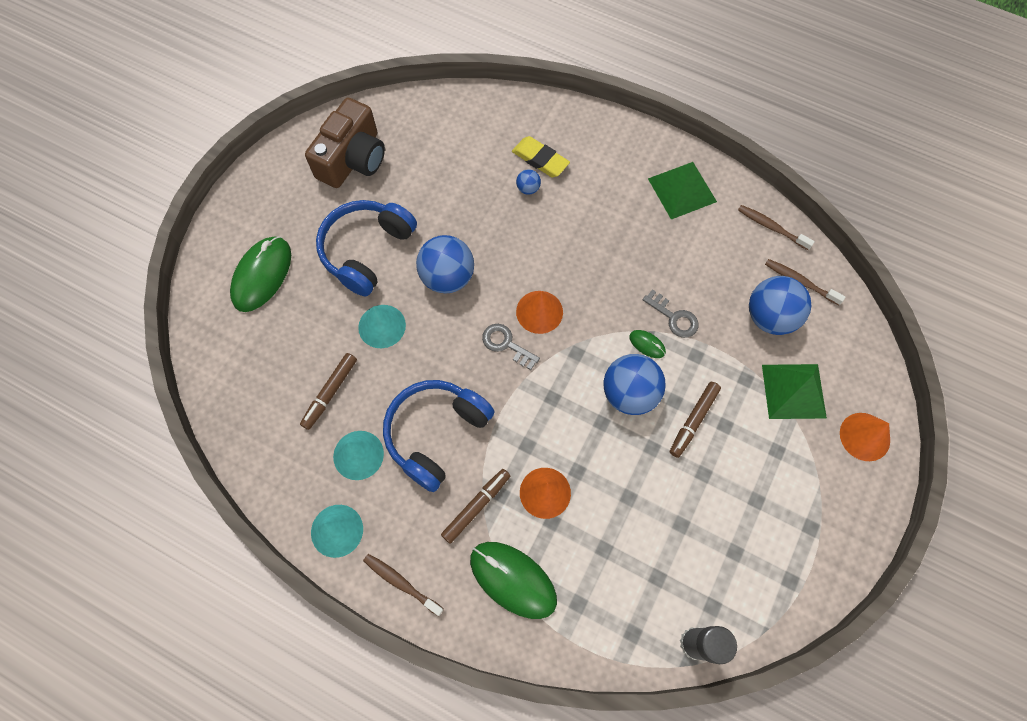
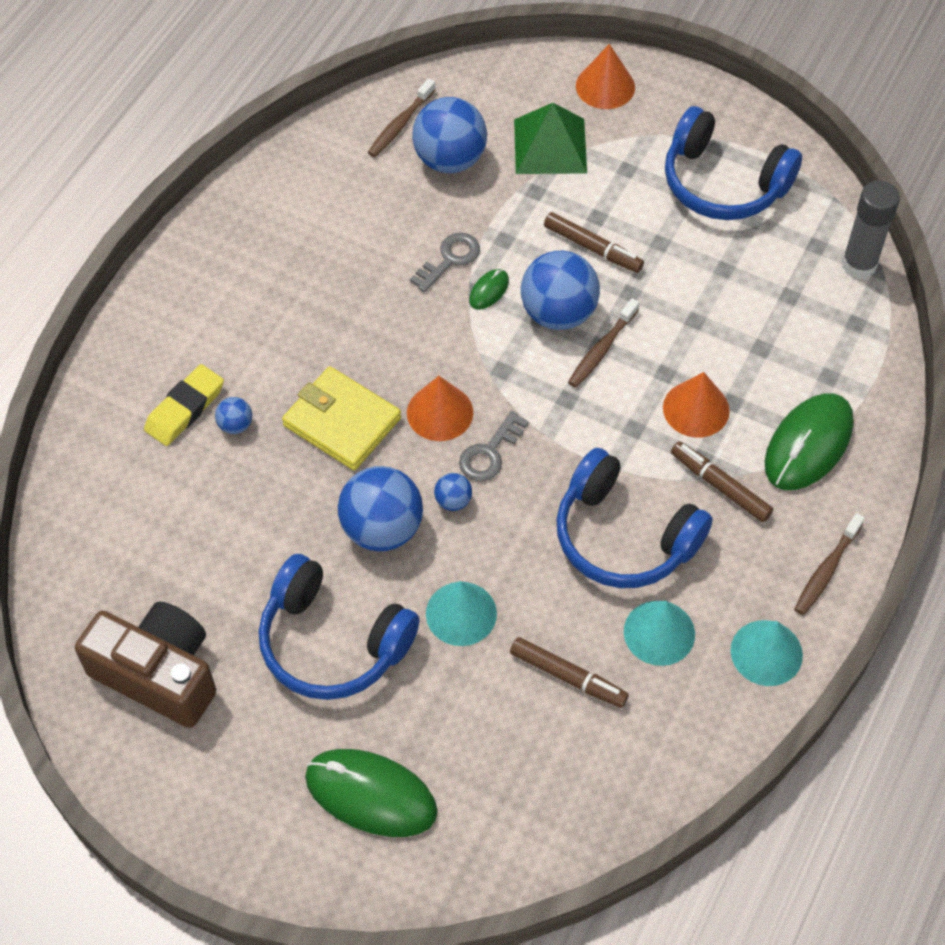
camera: 90 degrees left, 10 degrees down
green pyramid [648,162,717,220] -> none
brown toothbrush [738,205,815,250] -> brown toothbrush moved to [568,298,639,388]
none -> yellow wallet [282,366,401,471]
none -> blue ball [434,473,472,511]
none -> blue headphones [665,106,802,220]

